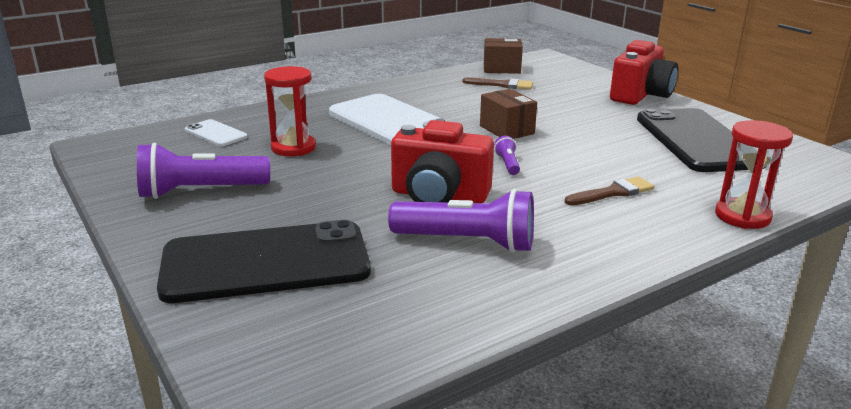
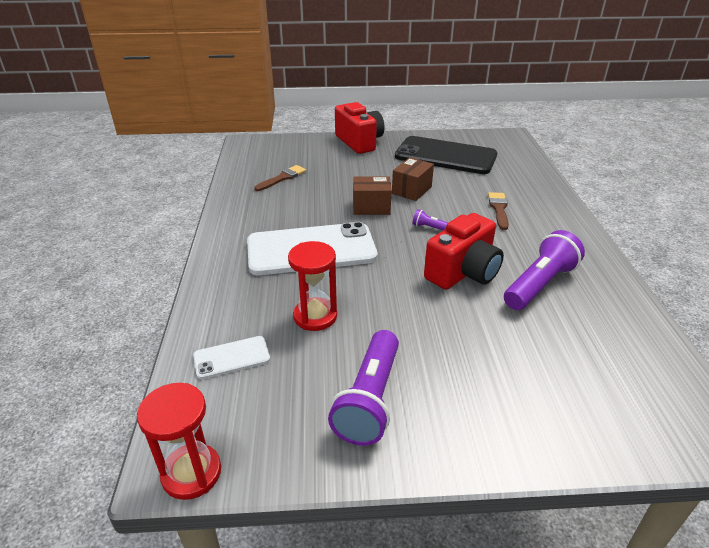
camera: 60 degrees left, 10 degrees up
black phone [157,220,371,303] -> none
brown box [484,38,523,74] -> brown box moved to [392,157,434,201]
red hourglass [715,120,793,229] -> red hourglass moved to [137,383,221,500]

